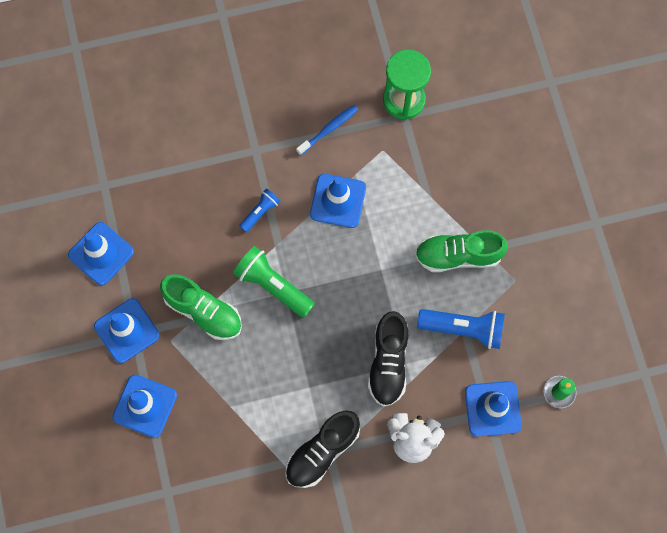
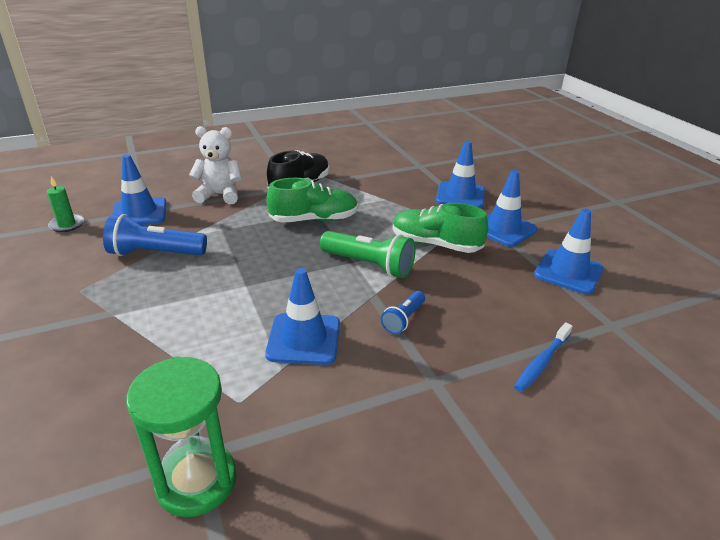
camera: 170 degrees right, 40 degrees down
blue toothbrush [296,105,358,155] -> blue toothbrush moved to [514,322,573,392]
black shoe [368,311,408,407] -> none
green shoe [415,230,508,272] -> green shoe moved to [266,178,358,223]

